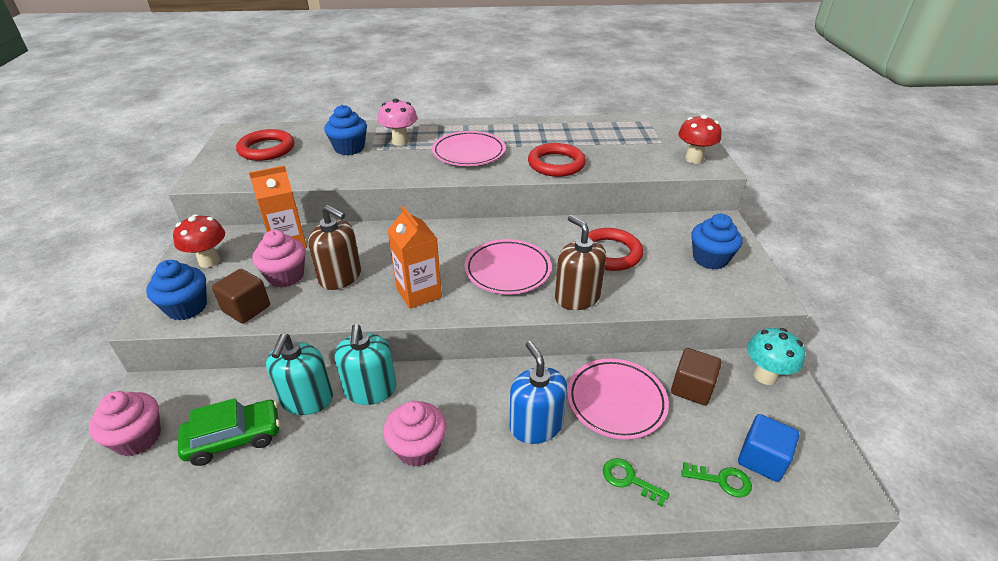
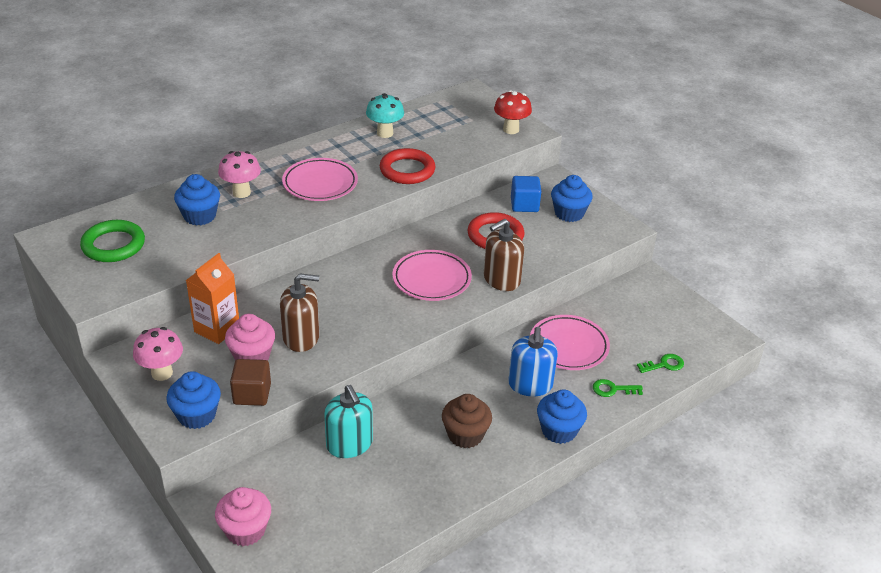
camera: 35 degrees left, 0 degrees up
red mushroom [173,214,225,268] -> pink mushroom [133,327,183,381]
green car [178,398,280,466] -> none
red ring [236,129,294,161] -> green ring [80,220,145,262]
turquoise soap dispenser [334,324,397,405] -> none
pink cupcake [383,401,446,467] -> brown cupcake [442,394,492,448]
orange carton [388,206,442,309] -> none
blue soap dispenser [510,341,567,444] -> blue soap dispenser turned 120 degrees counterclockwise [508,327,558,396]
brown soap dispenser [555,215,606,310] -> brown soap dispenser turned 60 degrees counterclockwise [484,219,524,291]
brown cube [671,348,722,406] -> none
blue cube [738,414,799,482] -> blue cube moved to [511,176,541,212]
turquoise mushroom [747,328,805,385] -> turquoise mushroom moved to [366,93,404,138]
none -> blue cupcake [537,389,587,444]

